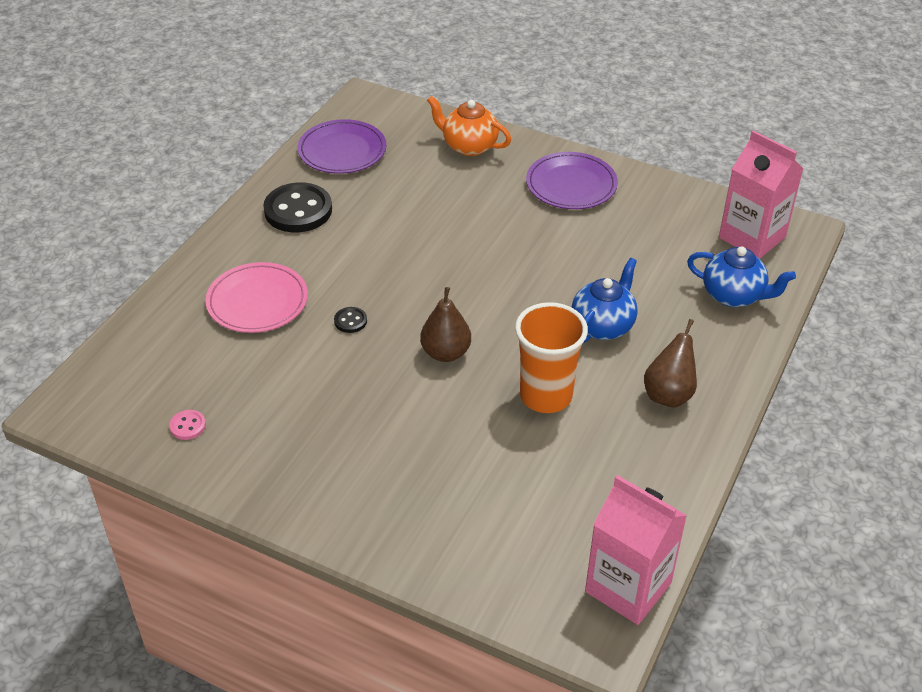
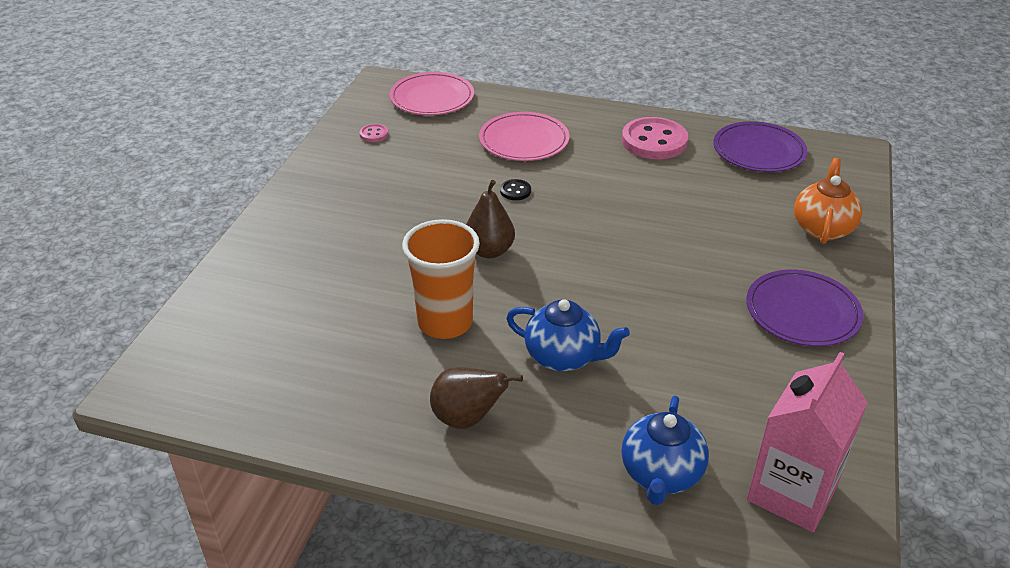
camera: 80 degrees right, 5 degrees down
black button [263,182,332,232] -> pink button [622,117,688,159]
pink carton [585,475,687,625] -> none
none -> pink plate [389,72,474,115]

